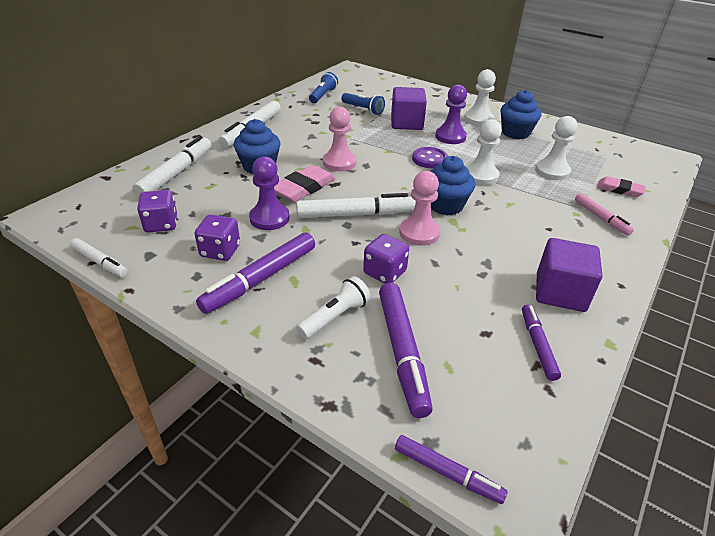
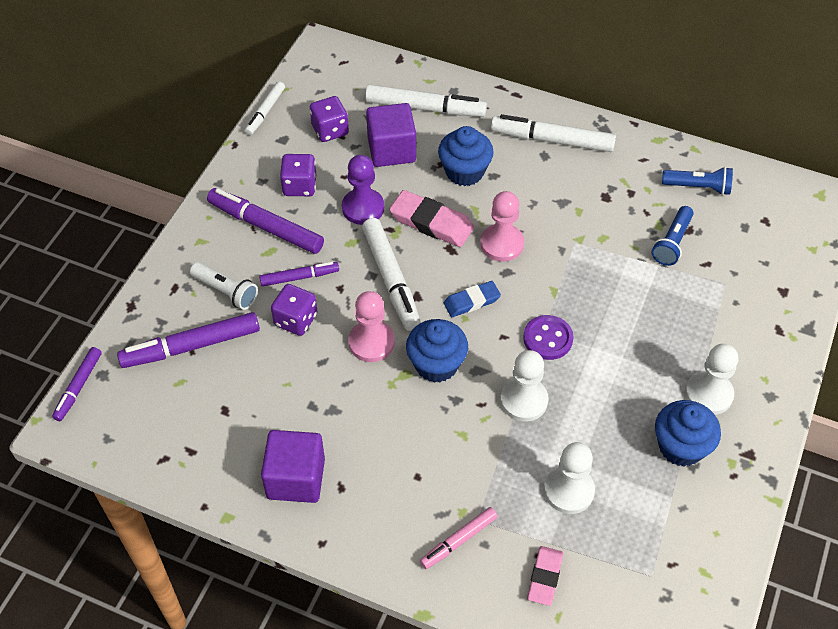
camera: 80 degrees right, 15 degrees up
purple cube [391,87,427,130] -> purple cube moved to [366,103,416,167]
purple pawn [435,85,467,144] -> none
purple marker [522,305,561,381] -> purple marker moved to [259,262,339,287]
none -> blue eraser [444,281,501,317]

